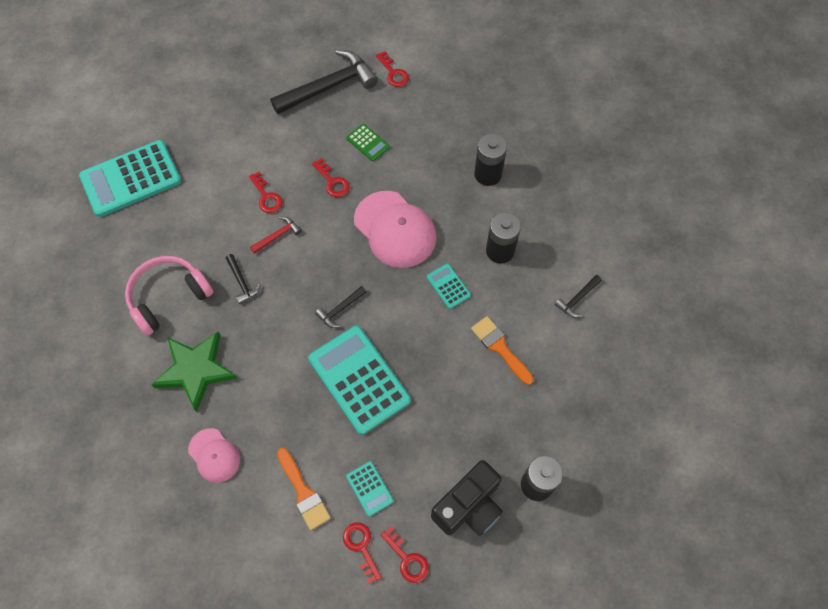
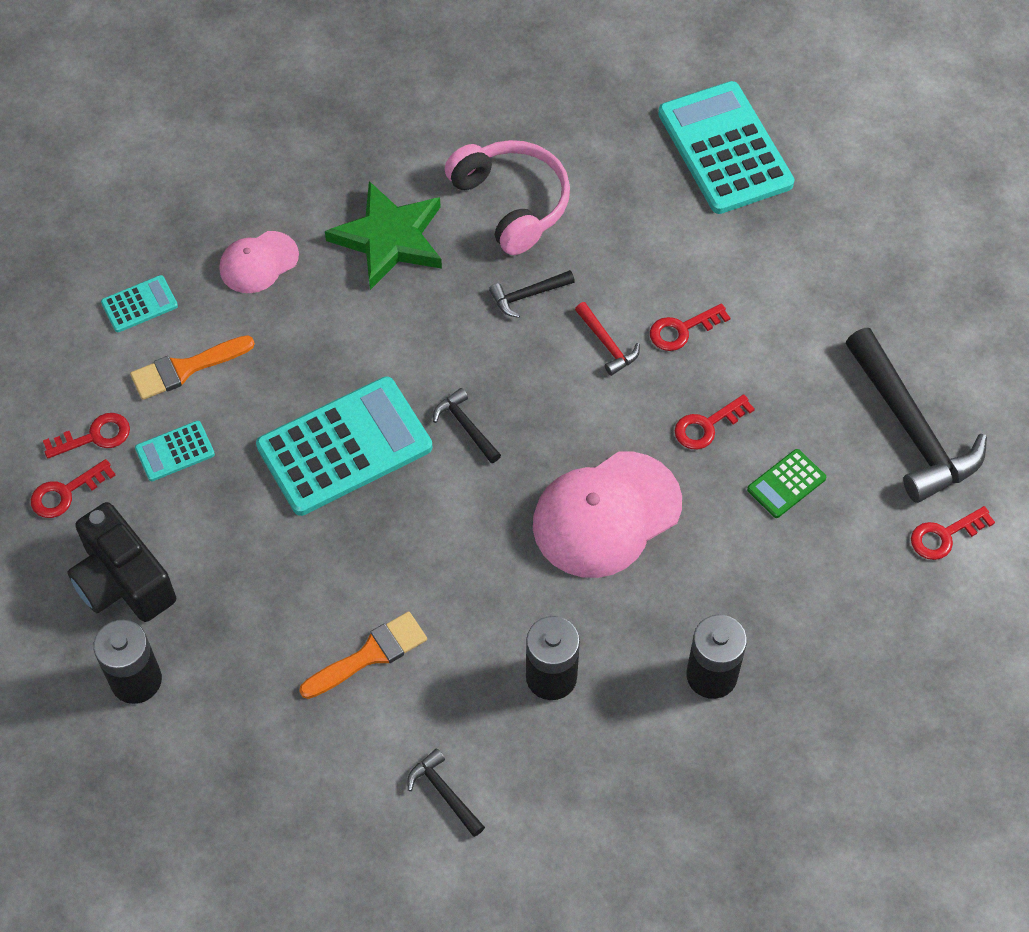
camera: 95 degrees right, 5 degrees down
turquoise calculator [427,264,471,309] -> turquoise calculator moved to [101,275,178,332]

